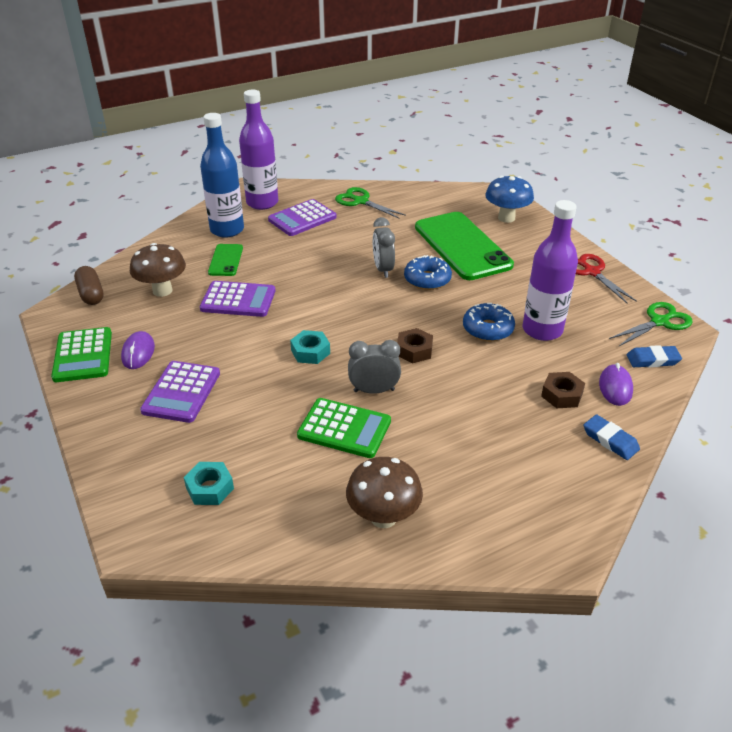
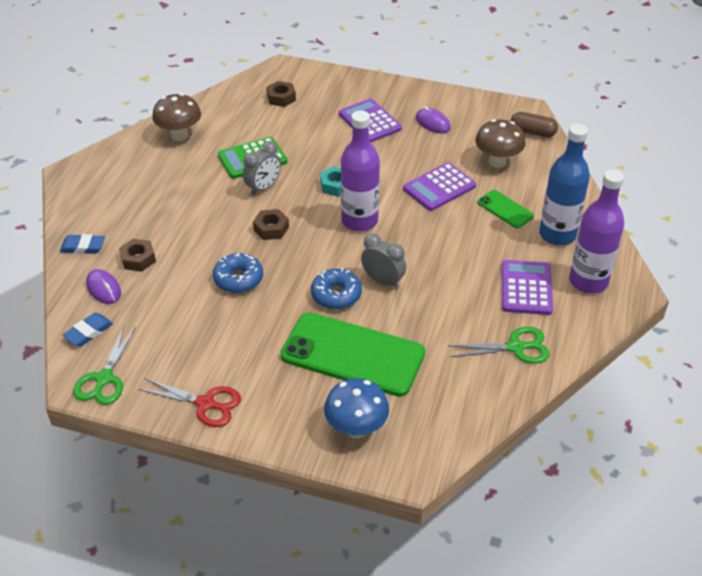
camera: 135 degrees right, 5 degrees up
green calculator [51,327,112,382] -> none
turquoise nut [184,462,234,505] -> brown nut [266,81,296,107]
purple bottle [523,200,578,341] -> purple bottle moved to [341,111,380,231]

